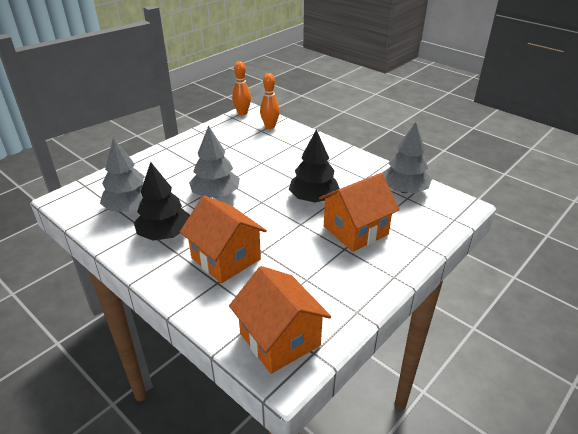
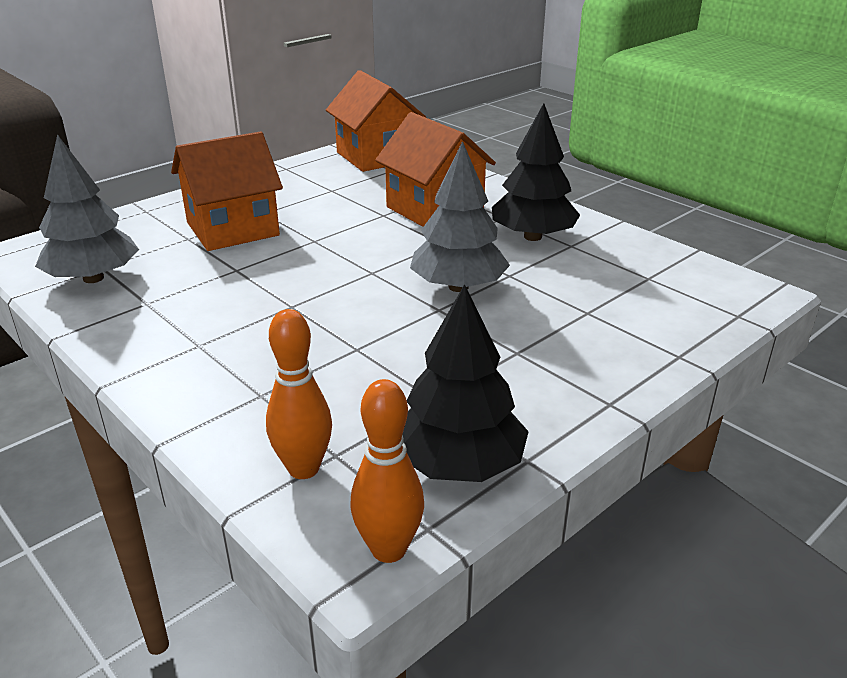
camera: 175 degrees left, 5 degrees down
grey tree [100,138,144,212] -> none
black tree [289,130,340,203] -> black tree moved to [402,284,529,482]

